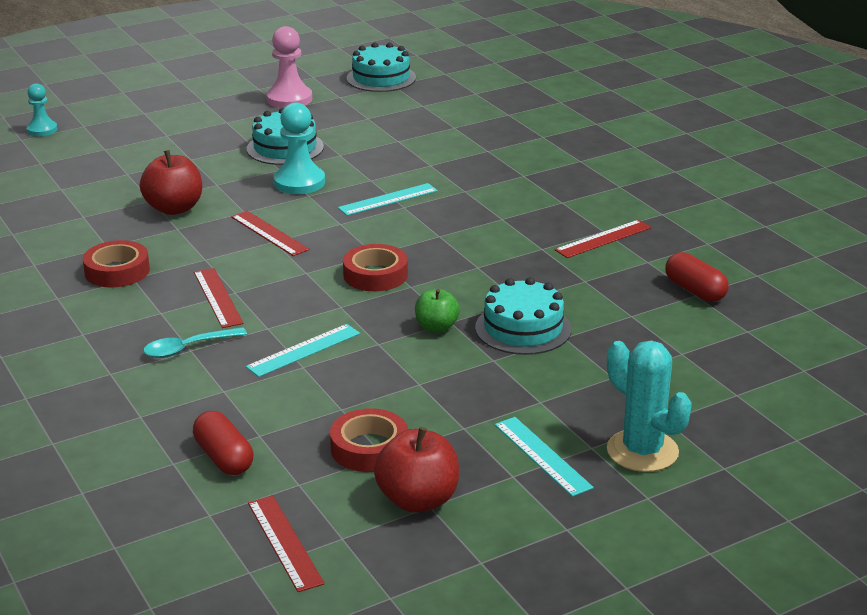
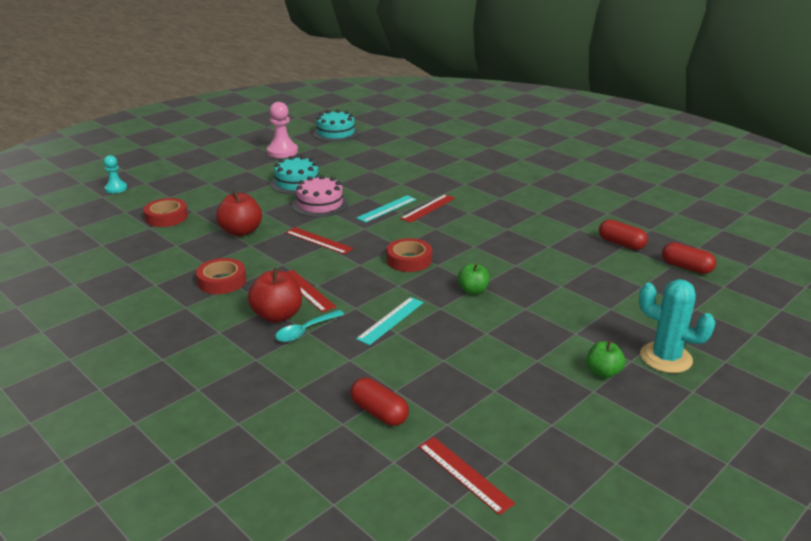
camera: 15 degrees left, 0 degrees up
turquoise pawn [273,102,325,194] -> pink cake [292,175,348,217]
red tape [330,408,408,472] -> red tape moved to [144,198,188,227]
red apple [374,427,459,513] -> red apple moved to [248,268,302,323]
turquoise cake [475,277,572,355] -> none
turquoise ruler [495,417,594,497] -> green apple [587,340,625,378]
red ruler [555,220,651,258] -> red ruler moved to [400,194,455,223]
none -> red capsule [662,242,716,274]

